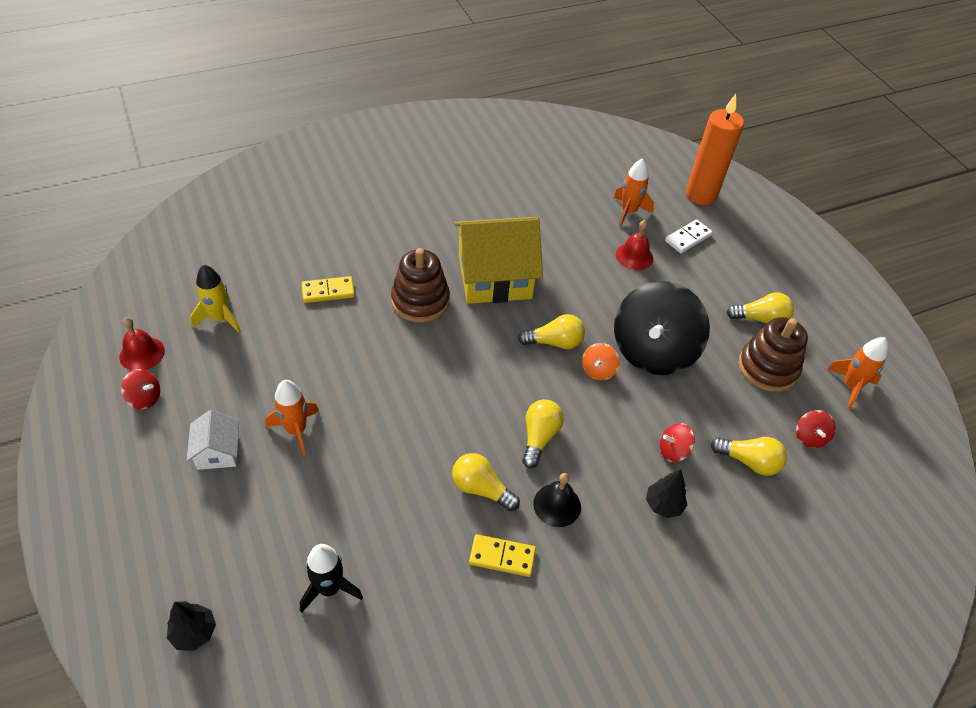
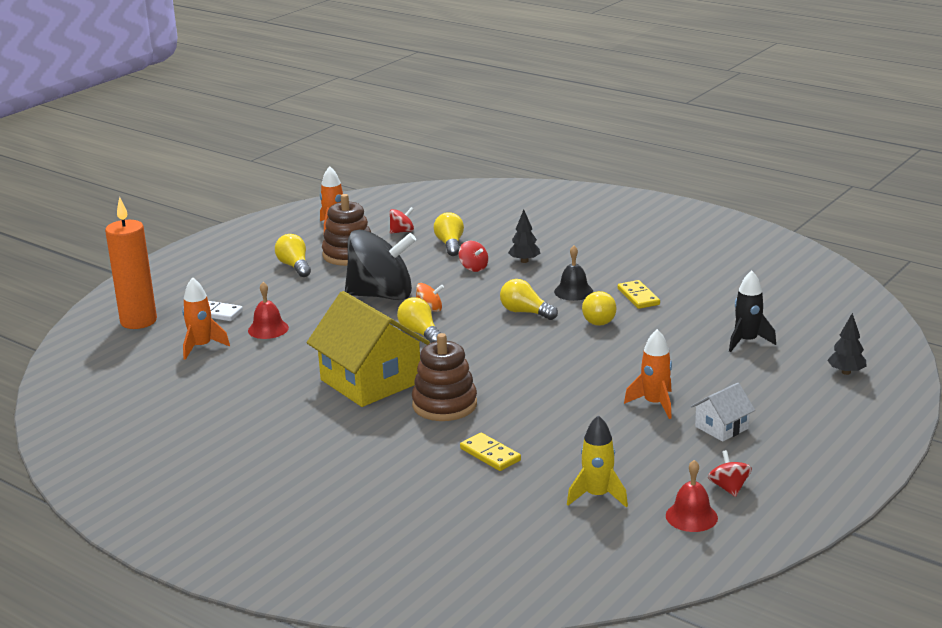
camera: 115 degrees left, 25 degrees down
yellow light bulb [522,399,564,468] -> yellow light bulb turned 45 degrees clockwise [500,279,558,320]

